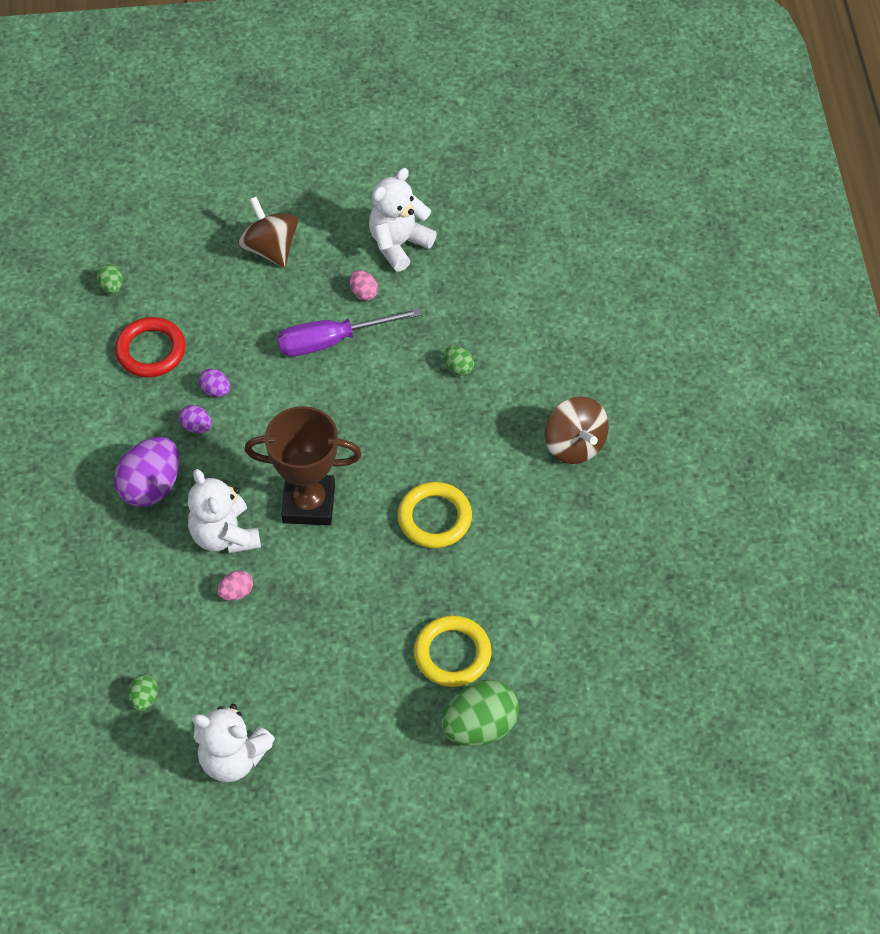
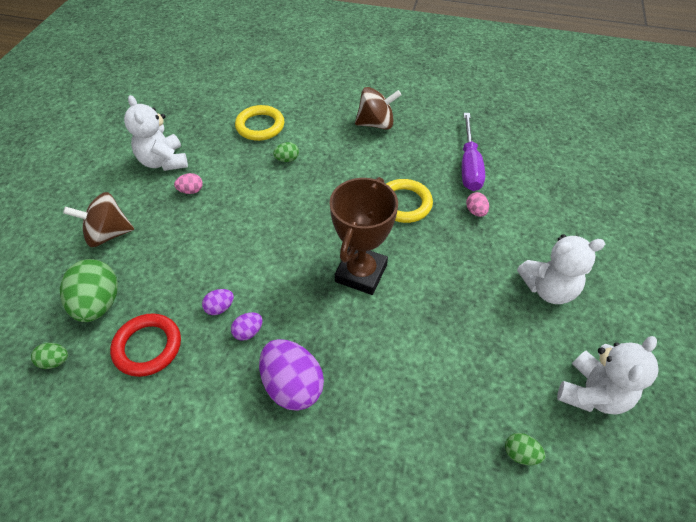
camera: 70 degrees left, 5 degrees down
white teddy bear [188,469,261,553] -> white teddy bear moved to [517,234,605,304]
pink egg [218,570,253,601] -> pink egg moved to [466,192,489,217]
purple screwdriver [277,308,421,357] -> purple screwdriver moved to [462,113,485,191]
yellow ring [414,615,492,687] -> yellow ring moved to [235,105,285,141]
green egg [441,680,519,746] -> green egg moved to [60,259,118,322]

